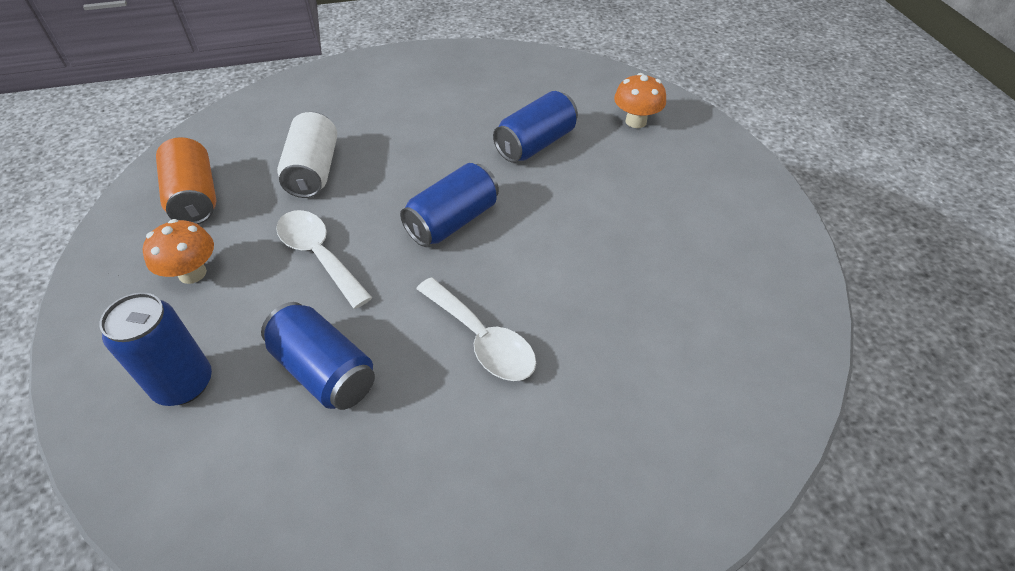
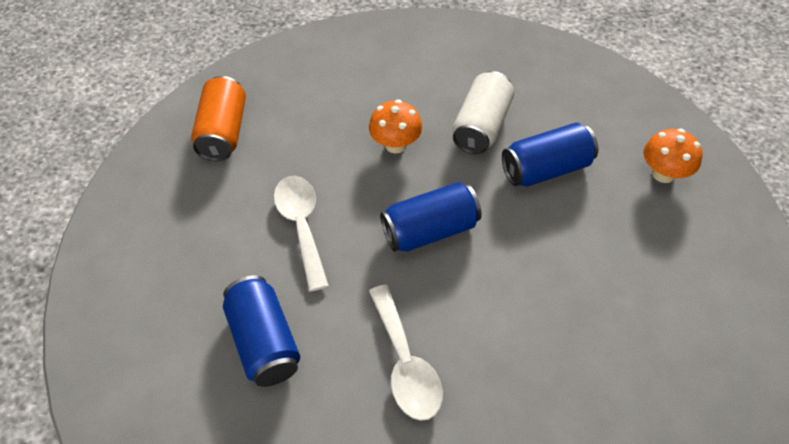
camera: 25 degrees right, 5 degrees up
blue can [99,293,212,406] -> none
orange mushroom [142,219,214,284] -> orange mushroom moved to [369,100,422,153]
white can [277,112,337,198] -> white can moved to [453,71,514,155]

